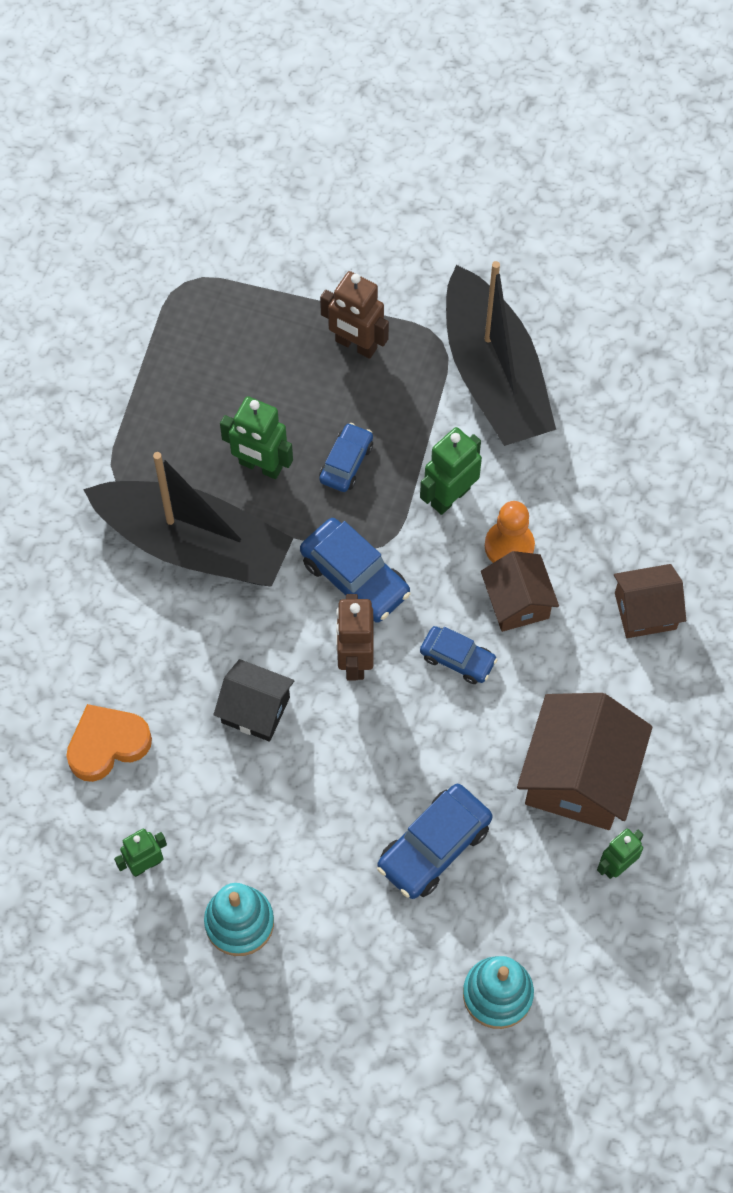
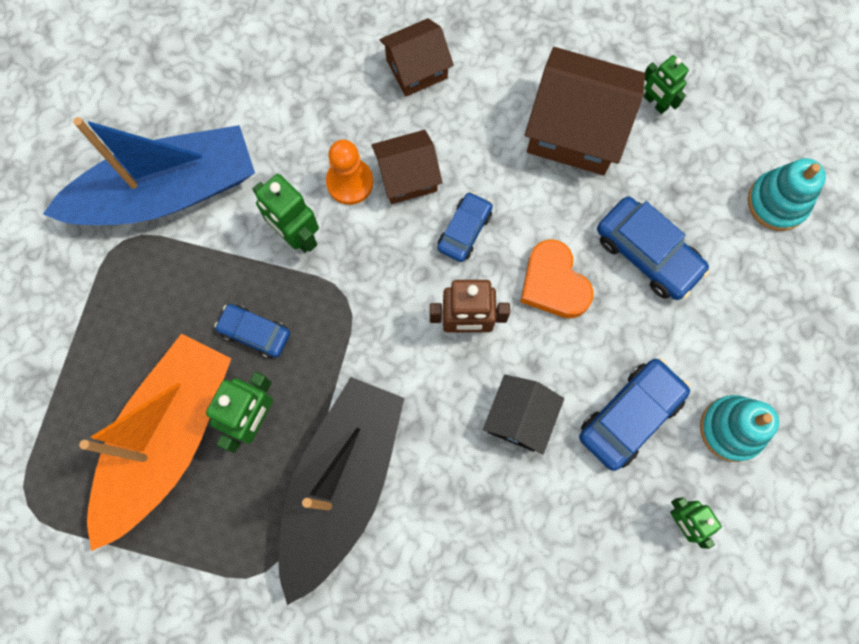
camera: 90 degrees left, 10 degrees up
orange heart [66,704,152,782] -> orange heart moved to [520,239,594,318]
blue car [300,518,411,623] -> blue car moved to [579,358,690,471]
brown robot [320,271,389,359] -> none
black boat [446,261,556,446] -> blue boat [43,117,255,225]
brown house [614,564,686,638] -> brown house turned 75 degrees clockwise [379,18,454,97]
none -> orange boat [79,334,232,551]

